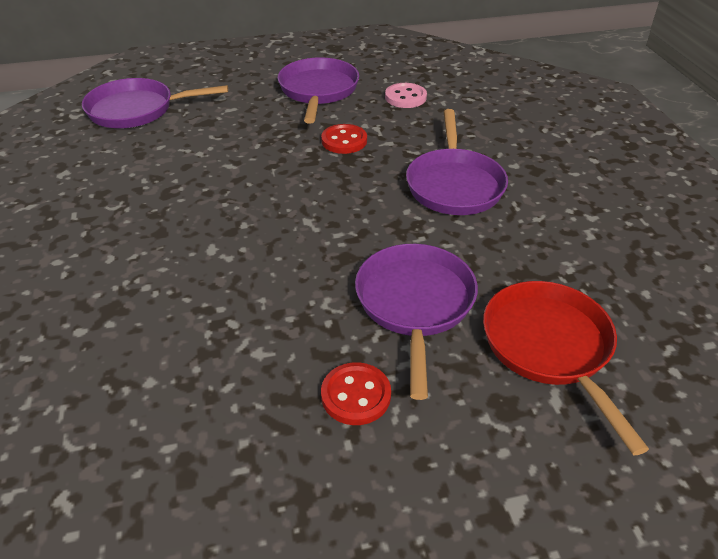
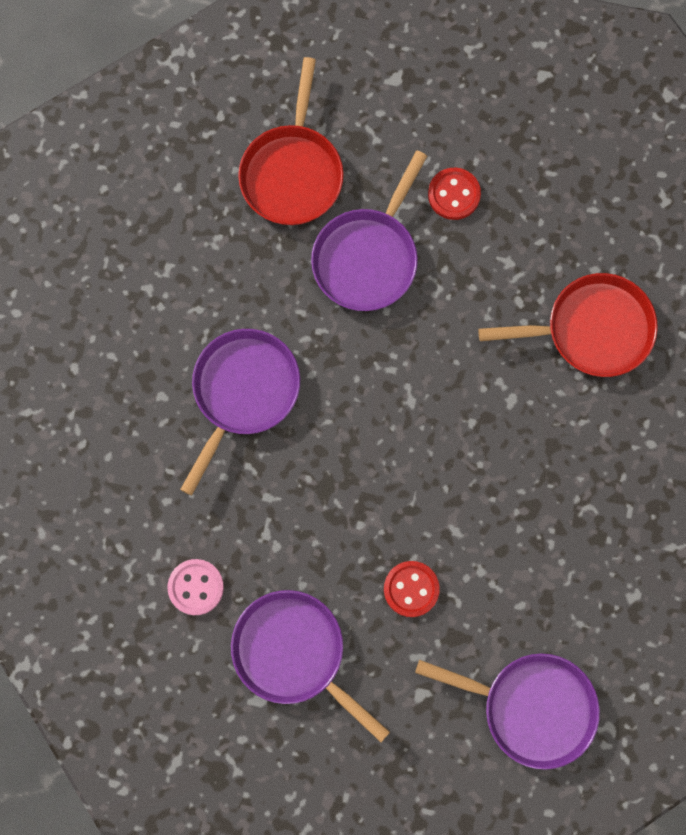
camera: 155 degrees left, 35 degrees up
purple pan [278,57,359,123] -> purple pan turned 105 degrees clockwise [231,590,390,742]
red button [321,124,367,154] -> red button moved to [384,561,440,617]
none -> red pan [478,273,658,377]

